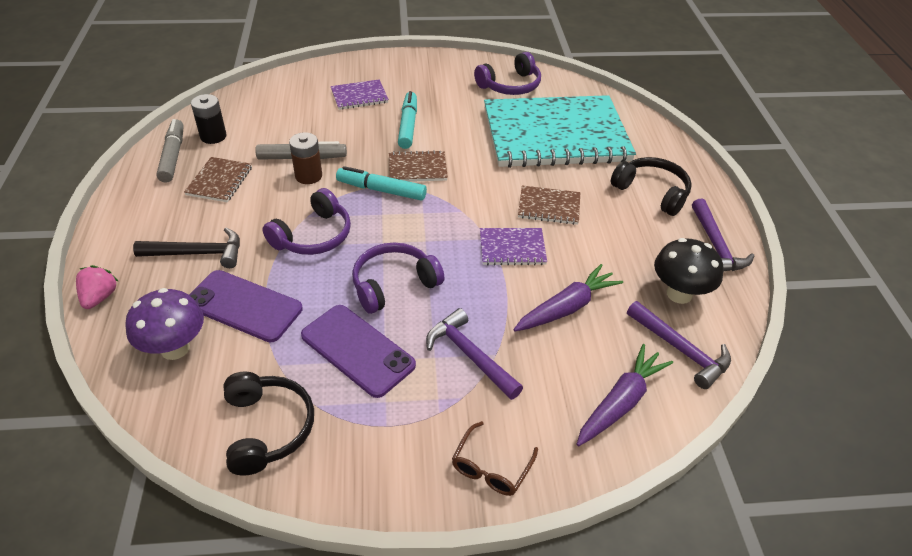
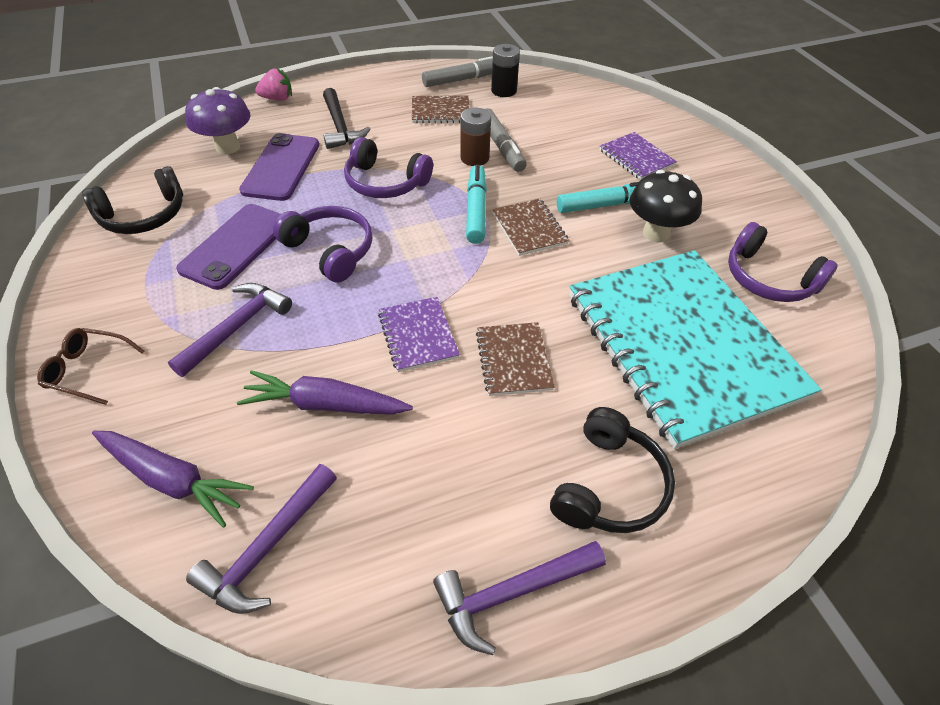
camera: 75 degrees right, 5 degrees up
purple carrot [513,264,623,331] -> purple carrot turned 150 degrees clockwise [237,370,413,415]
black mushroom [654,238,724,304] -> black mushroom moved to [630,170,702,242]

